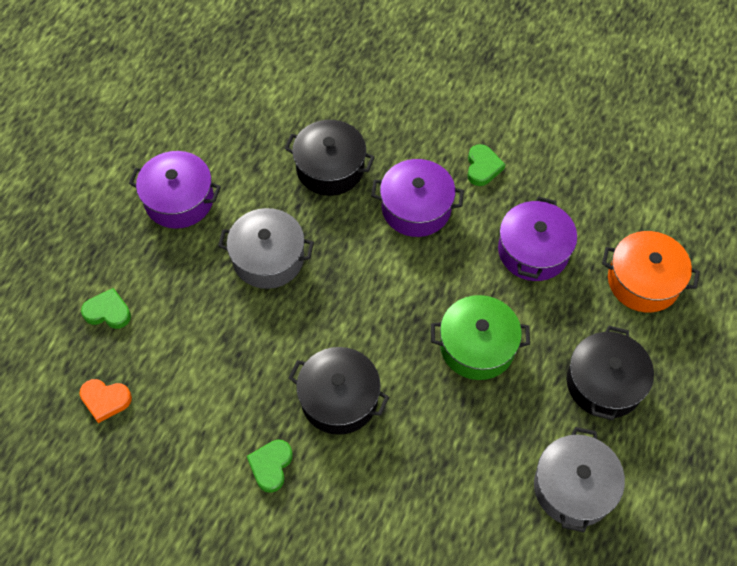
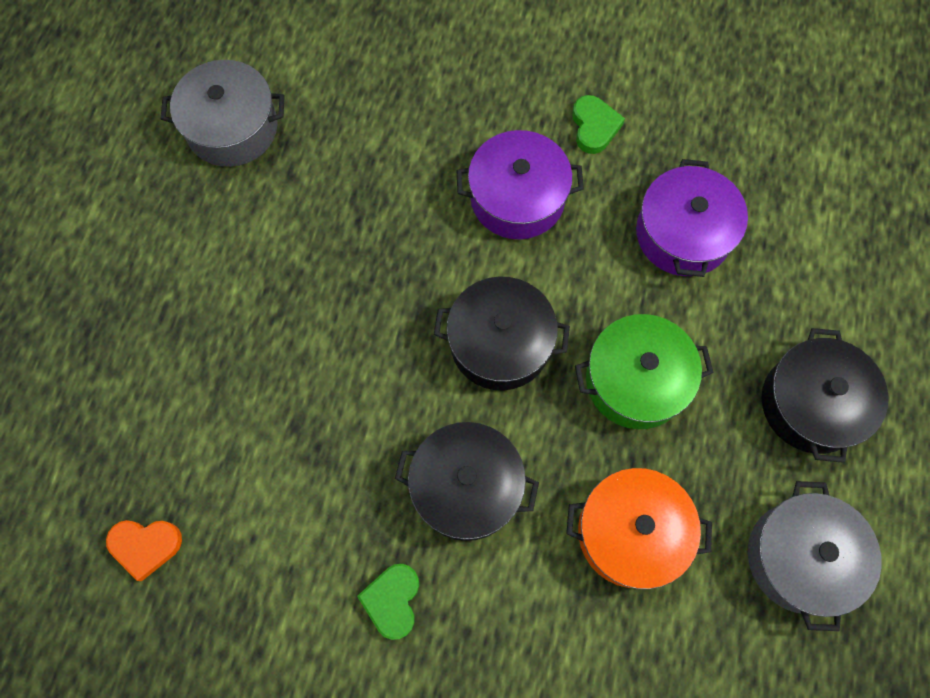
camera: 10 degrees left, 10 degrees up
green heart [81,288,131,329] -> none
purple pot [129,151,221,229] -> none
grey pot [218,208,314,289] -> grey pot moved to [160,60,285,167]
black pot [284,120,375,196] -> black pot moved to [434,276,570,390]
orange pot [602,231,700,312] -> orange pot moved to [566,468,712,589]

